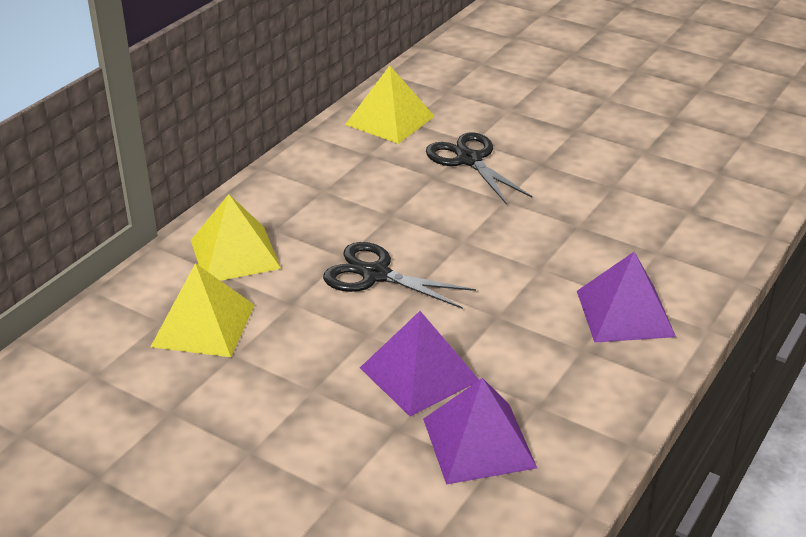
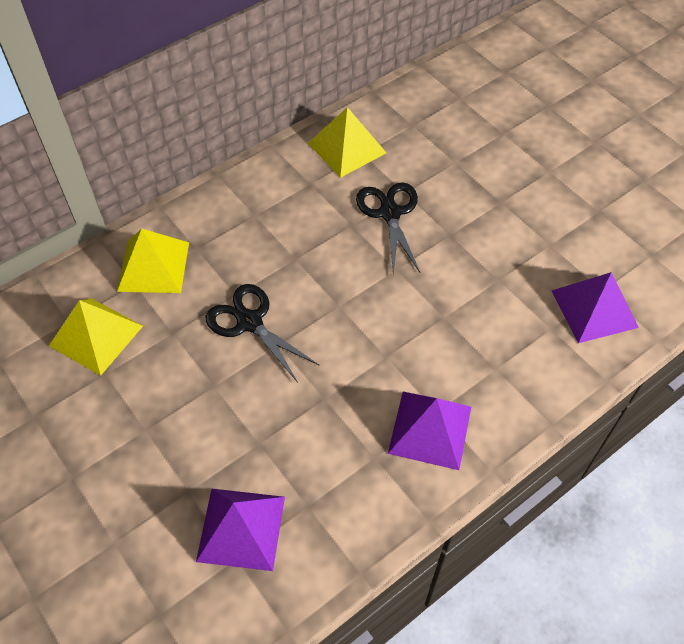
camera: 20 degrees right, 20 degrees up
purple pyramid [360,311,479,417] -> purple pyramid moved to [551,272,639,343]

